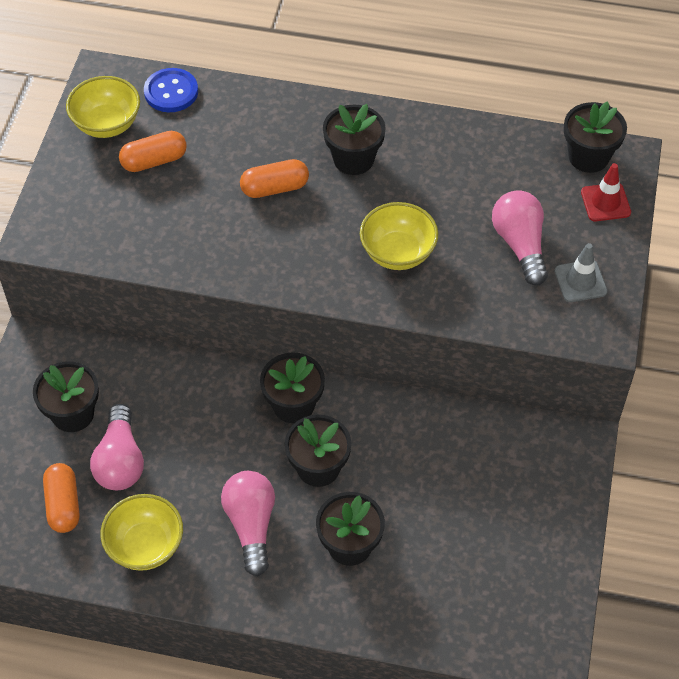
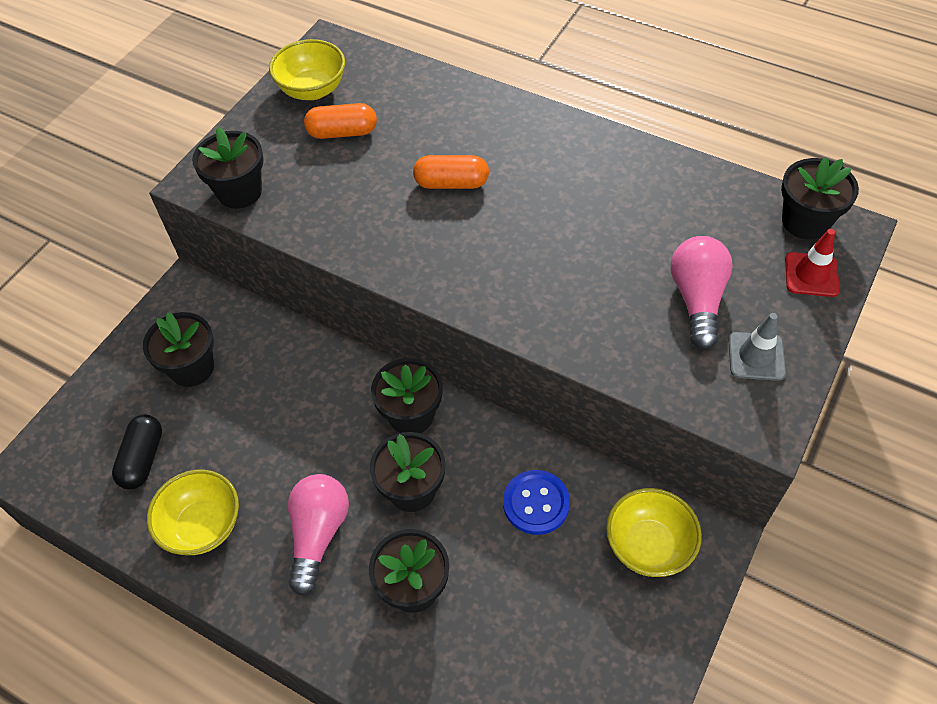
camera: 20 degrees right, 0 degrees up
orange capsule [43,463,80,533] -> black capsule [112,414,162,489]
pink light bulb [90,404,144,490] -> none
blue button [144,68,198,112] -> blue button moved to [503,470,570,535]
black flower pot [323,104,386,175] -> black flower pot moved to [192,127,264,209]
yellow bowl [360,202,438,270] -> yellow bowl moved to [606,488,702,577]

